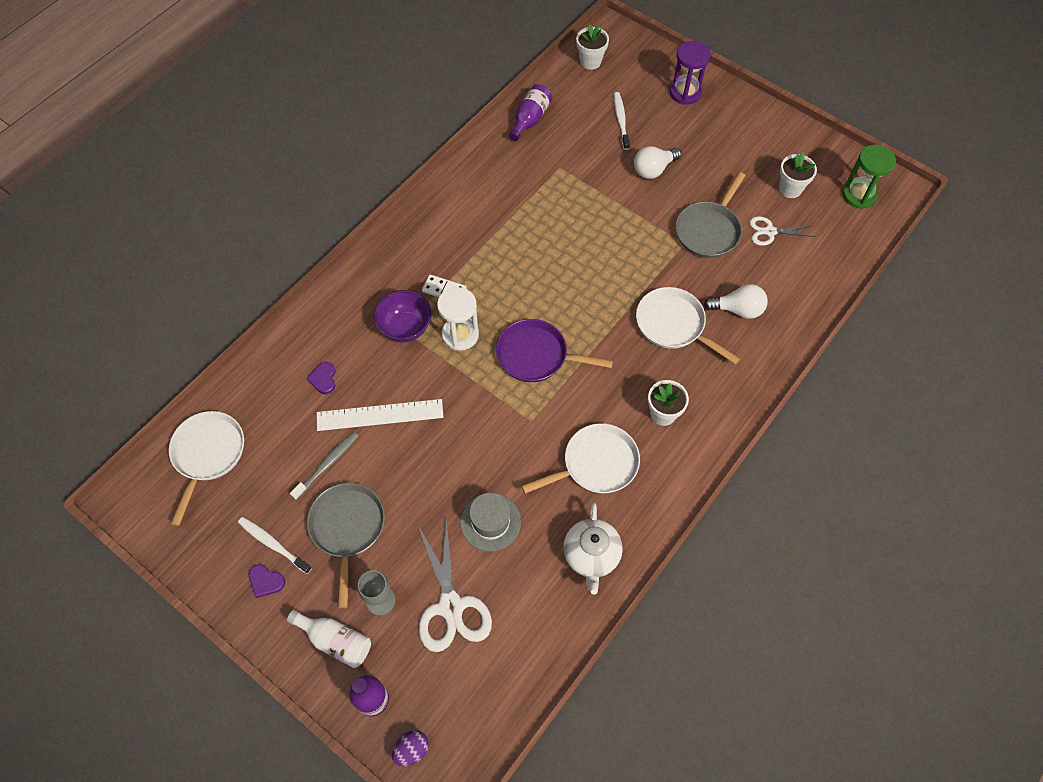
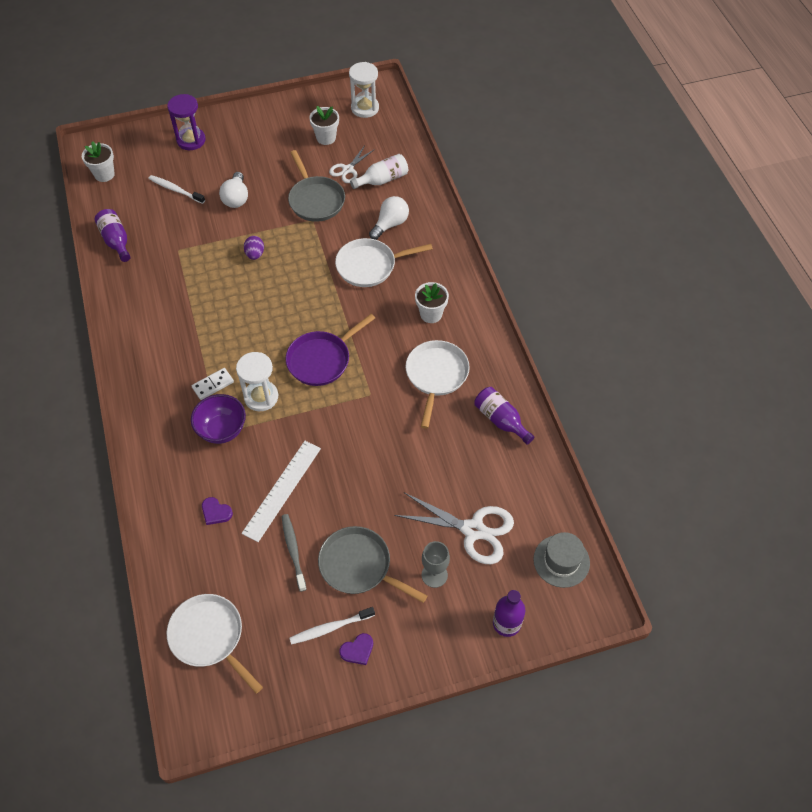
camera: 55 degrees left, 5 degrees down
white bottle [287,610,371,668] -> white bottle moved to [350,154,408,189]
purple egg [392,730,429,766] -> purple egg moved to [244,236,264,260]
grey hat [460,493,521,551] -> grey hat moved to [533,532,590,588]
white teapot [563,503,623,595] -> purple bottle [474,387,534,445]
green hourglass [842,145,896,209] -> white hourglass [349,62,379,118]

